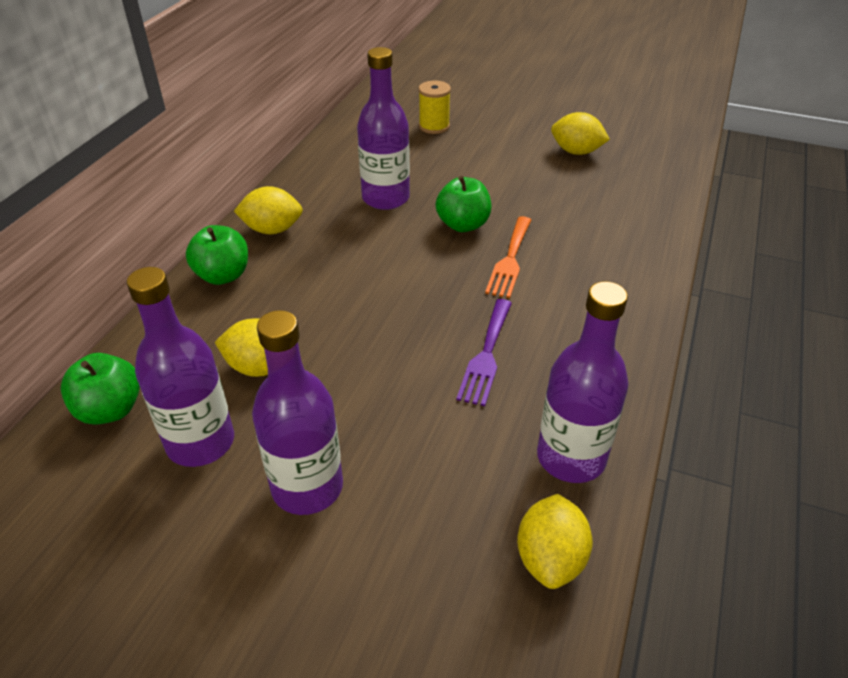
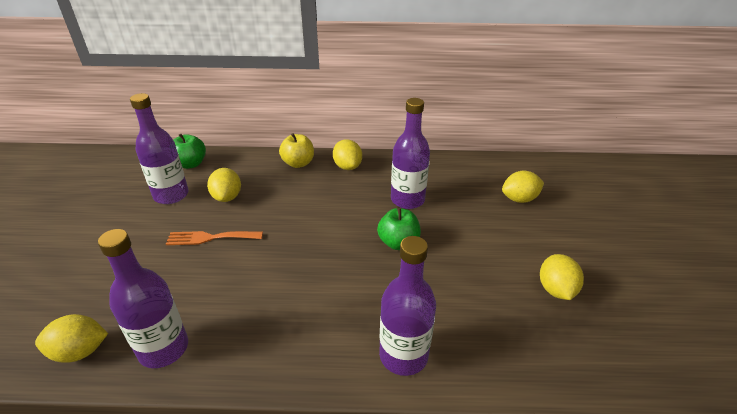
camera: 70 degrees right, 5 degrees down
green apple [186,225,248,285] -> yellow apple [279,133,314,168]
purple bottle [252,310,343,515] -> purple bottle moved to [379,236,436,376]
yellow spool [419,80,451,134] -> yellow lemon [502,171,544,203]
purple fork [456,299,512,406] -> none
orange fork [485,216,531,298] -> orange fork moved to [166,231,263,245]

